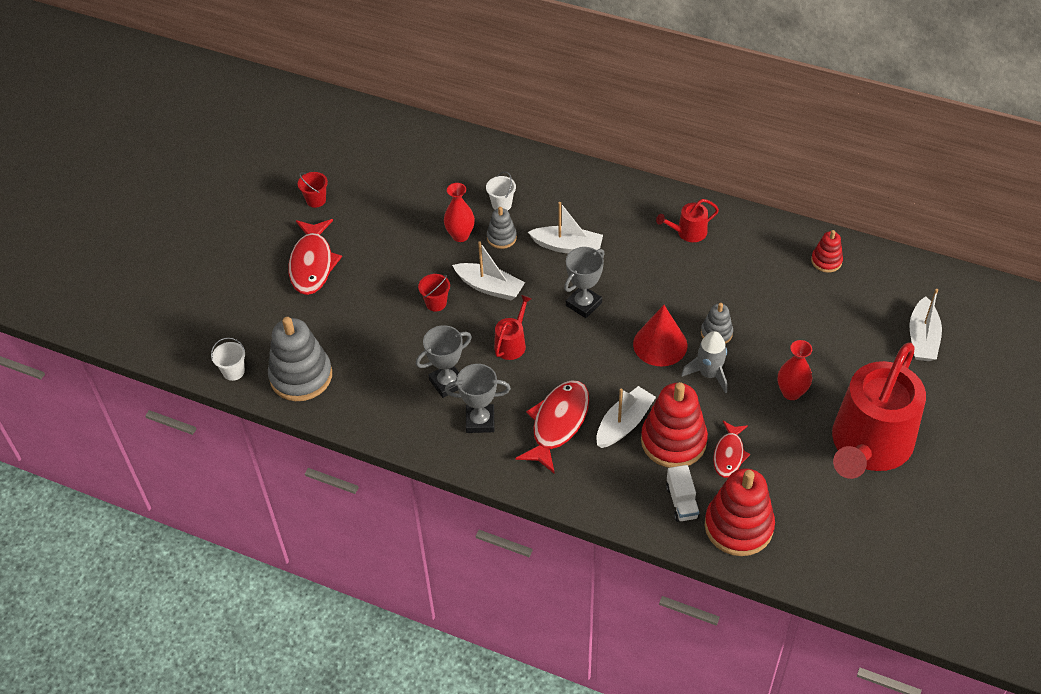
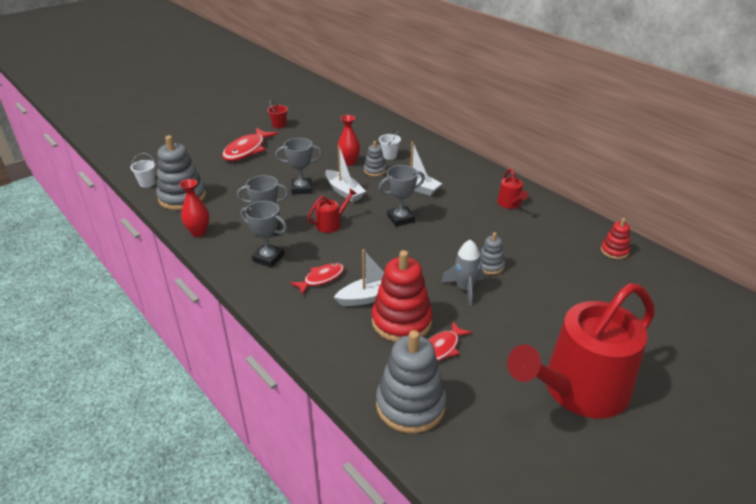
camera: 25 degrees right, 15 degrees down
red bucket [418,274,450,311] -> grey trophy [275,138,322,194]
red fish [515,380,589,474] -> red fish [290,263,344,295], size x0.60
red cone [633,305,687,366] -> none
red watering can [656,199,719,242] -> red watering can turned 105 degrees counterclockwise [497,169,528,209]
white truck [666,465,700,522] -> none
red stacking toy [705,468,775,556] -> grey stacking toy [376,330,447,434]
red vase [778,340,812,400] -> red vase moved to [179,179,209,237]
white boat [909,289,942,361] -> none

